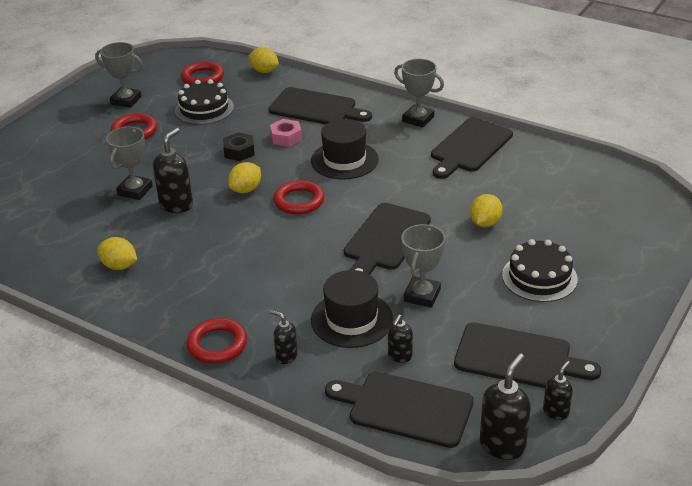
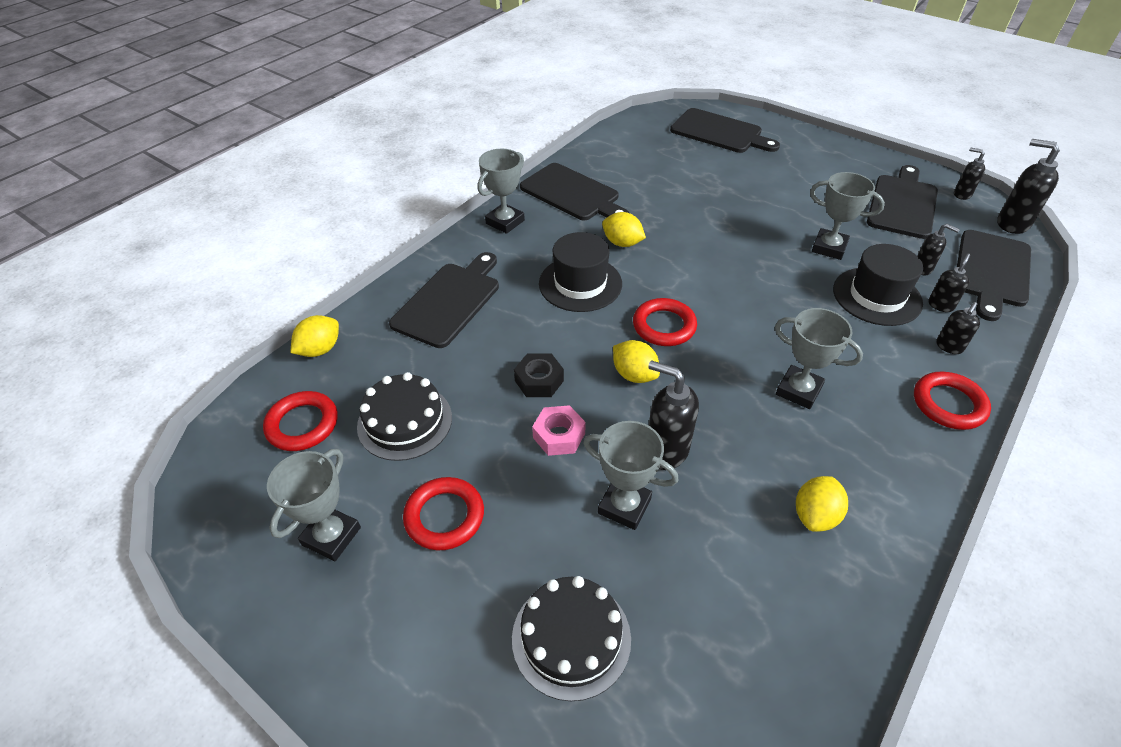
camera: 85 degrees left, 10 degrees up
pink nut [270,119,302,147] -> pink nut moved to [532,405,586,456]
black cutting board [344,203,431,275] -> black cutting board moved to [670,108,780,153]
yellow lemon [470,194,502,227] -> yellow lemon moved to [602,212,646,247]
black cake [502,239,578,302] -> black cake moved to [512,576,631,701]
none -> grey trophy [775,308,863,409]
none -> black soap dispenser [928,253,970,312]

